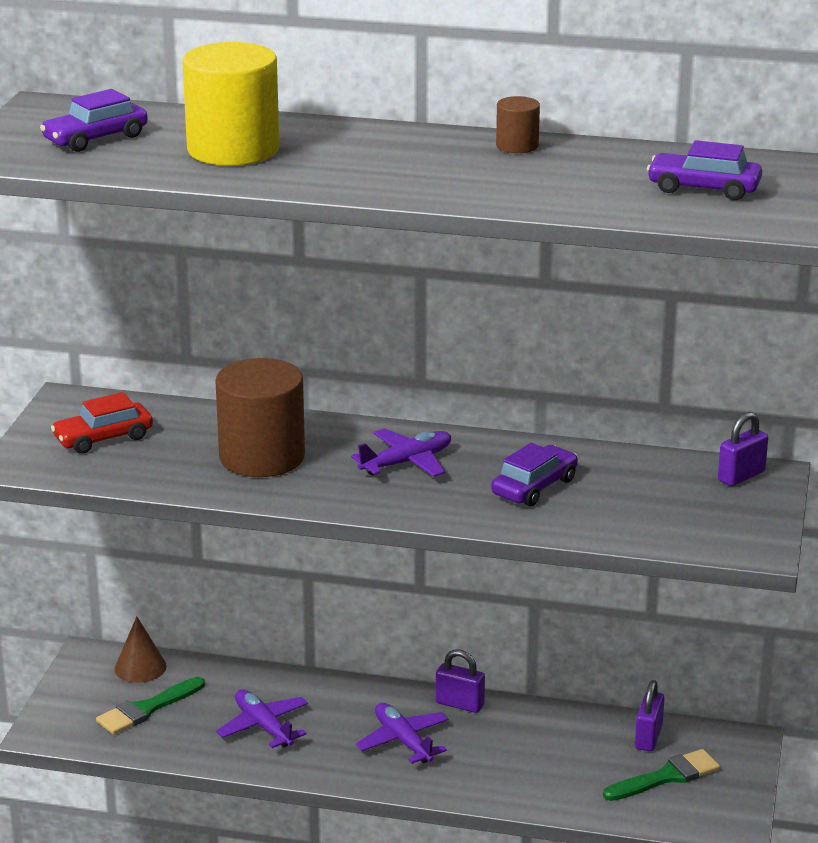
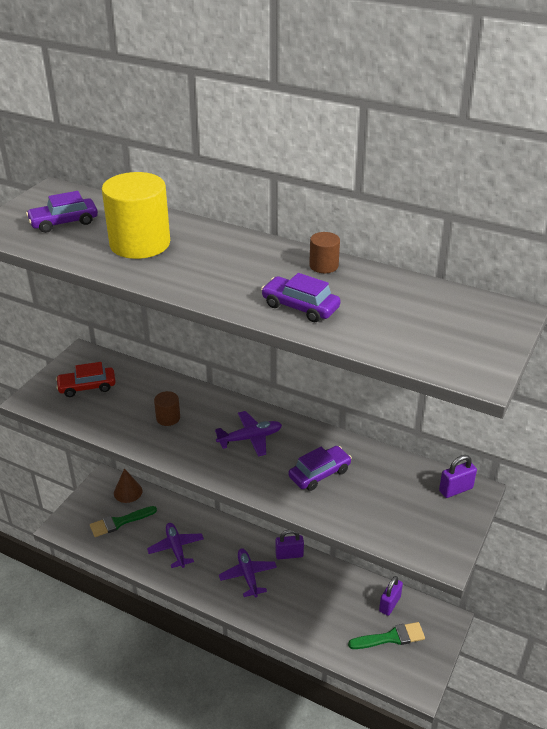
camera: 15 degrees right, 10 degrees up
brown cylinder [215,358,305,477] -> brown cylinder [154,391,180,426], size x0.46
purple padlock [436,649,485,713] -> purple padlock turned 45 degrees counterclockwise [275,530,304,559]
purple car [647,140,762,200] -> purple car moved to [261,273,341,322]

